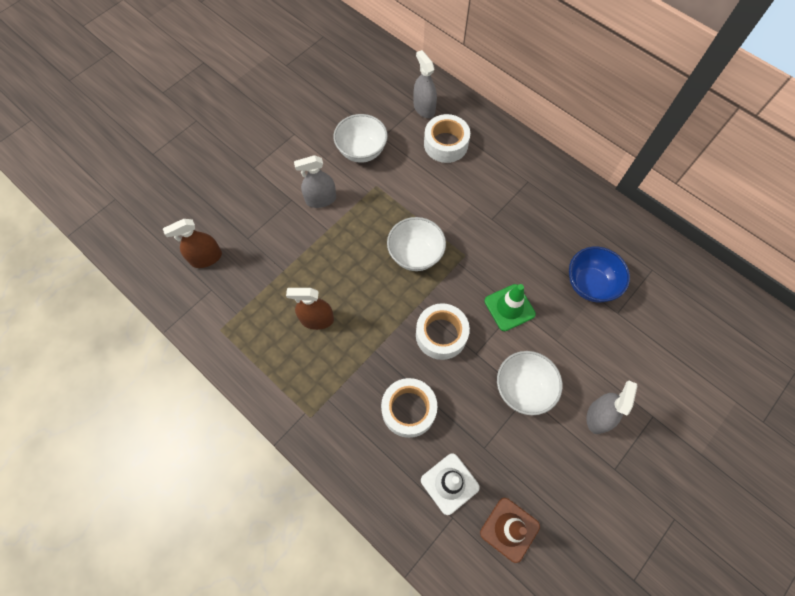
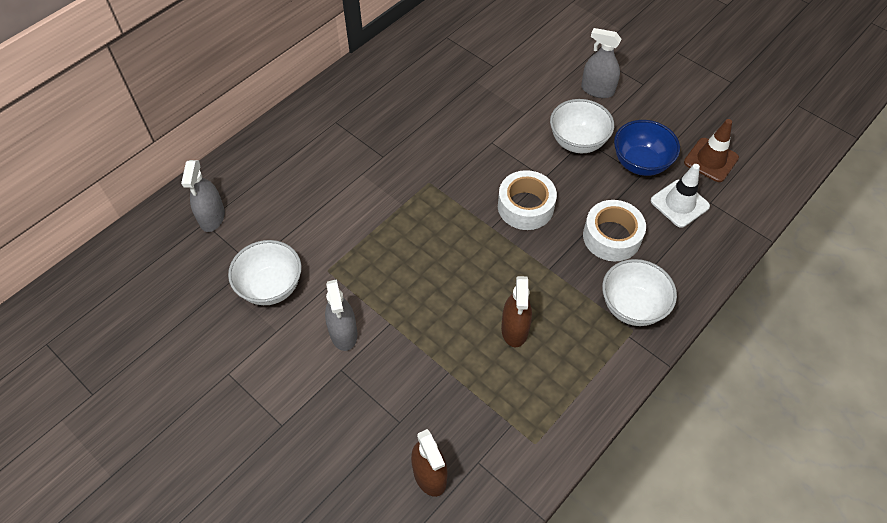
camera: 90 degrees left, 10 degrees down
white bowl [387,217,446,271] -> white bowl moved to [602,259,677,326]
grey spray bottle [414,50,437,118] -> grey spray bottle turned 60 degrees counterclockwise [181,160,225,232]
white tape [424,114,470,163] -> none
green traffic cone [484,284,536,331] -> none
blue bowl [569,247,630,302] -> blue bowl moved to [614,120,680,176]

